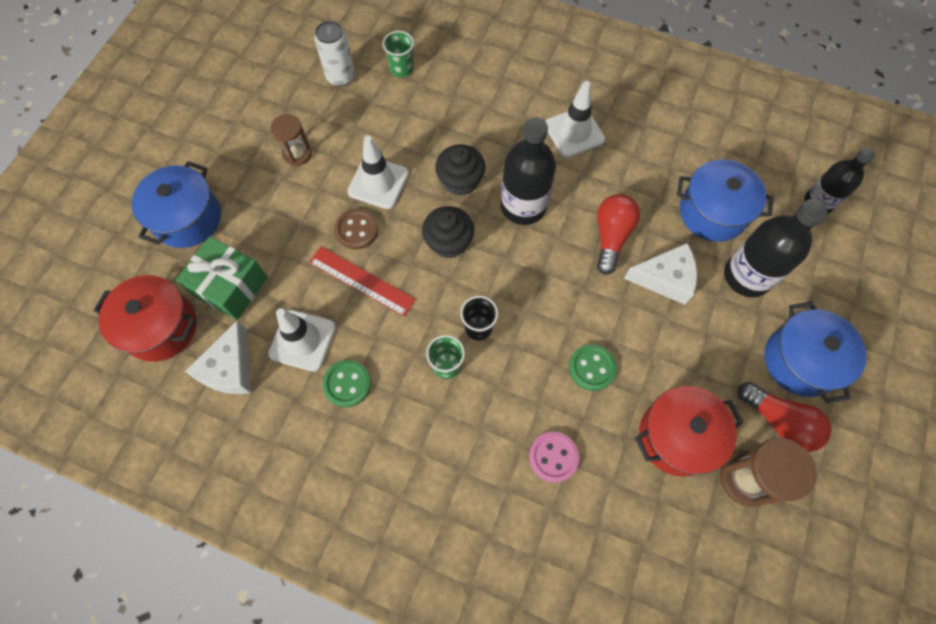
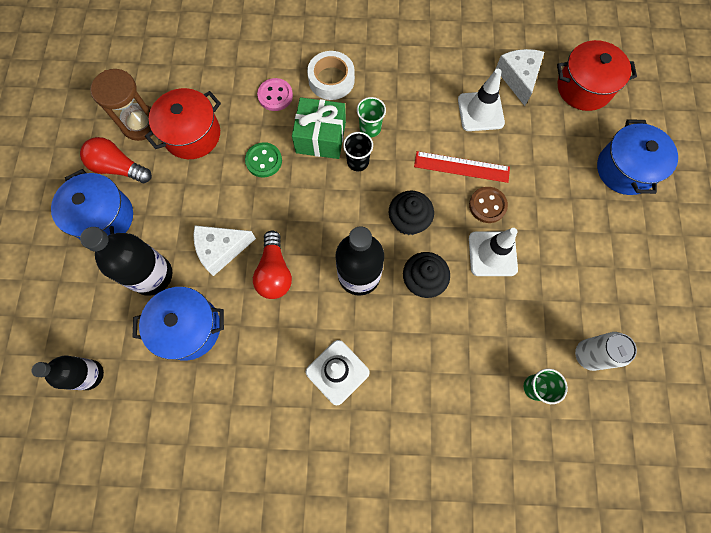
camera: 160 degrees right, 5 degrees up
green gift [176,237,268,320] -> green gift moved to [292,97,346,159]
brown hourglass [270,114,312,166] -> none
green button [323,360,371,407] -> none
none -> white tape [307,51,355,100]

